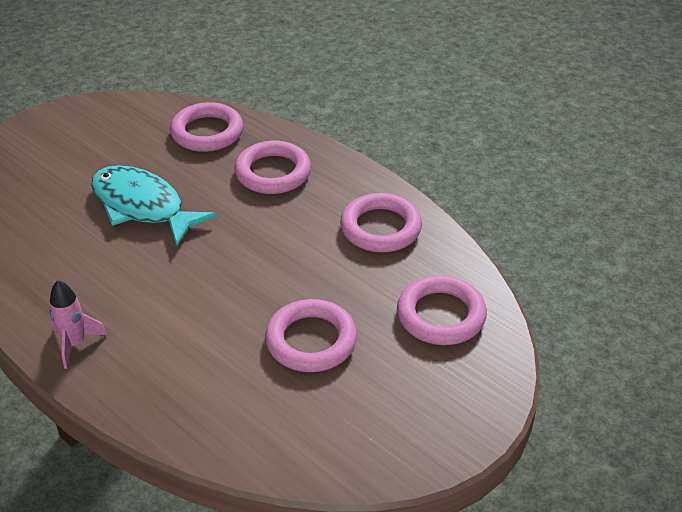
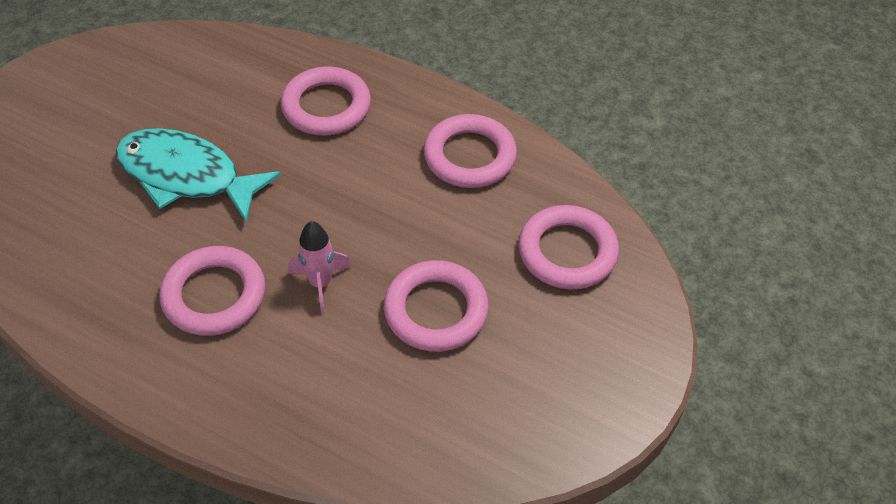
camera: 15 degrees left, 10 degrees up
pink rocket [49,280,107,369] -> pink rocket moved to [288,221,351,314]
pink ring [170,102,243,152] -> pink ring moved to [159,246,265,336]

